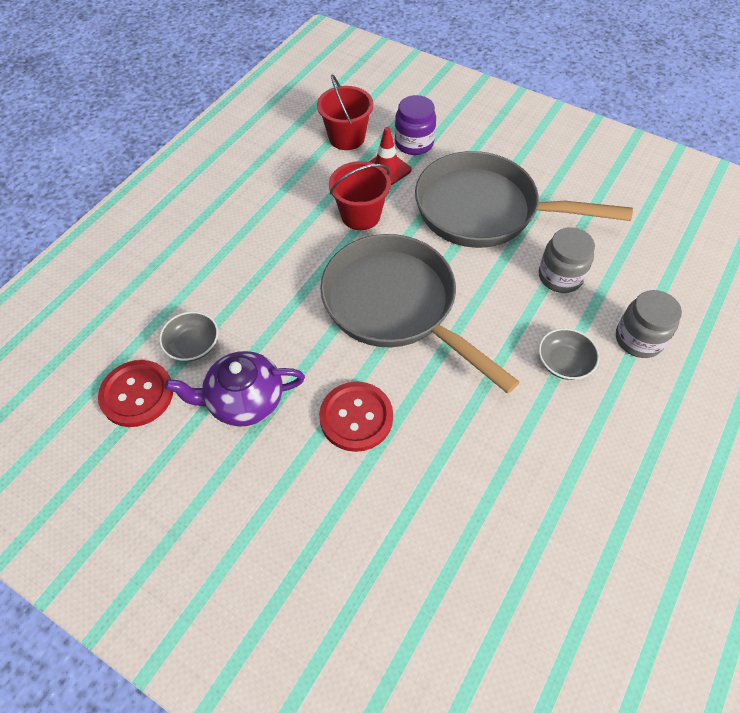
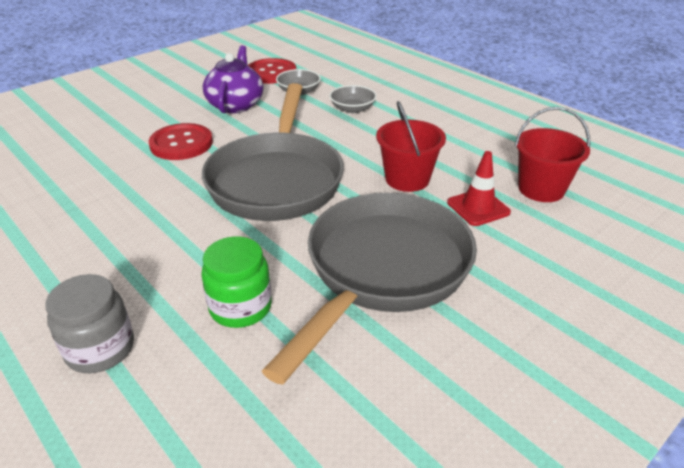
camera: 105 degrees right, 20 degrees down
grey pan [320,234,520,394] -> grey pan turned 120 degrees clockwise [202,83,344,221]
purple jar [395,95,436,155] -> none
grey jar [539,227,595,293] -> green jar [201,236,272,328]
grey bowl [539,328,599,380] -> grey bowl moved to [329,85,377,113]

